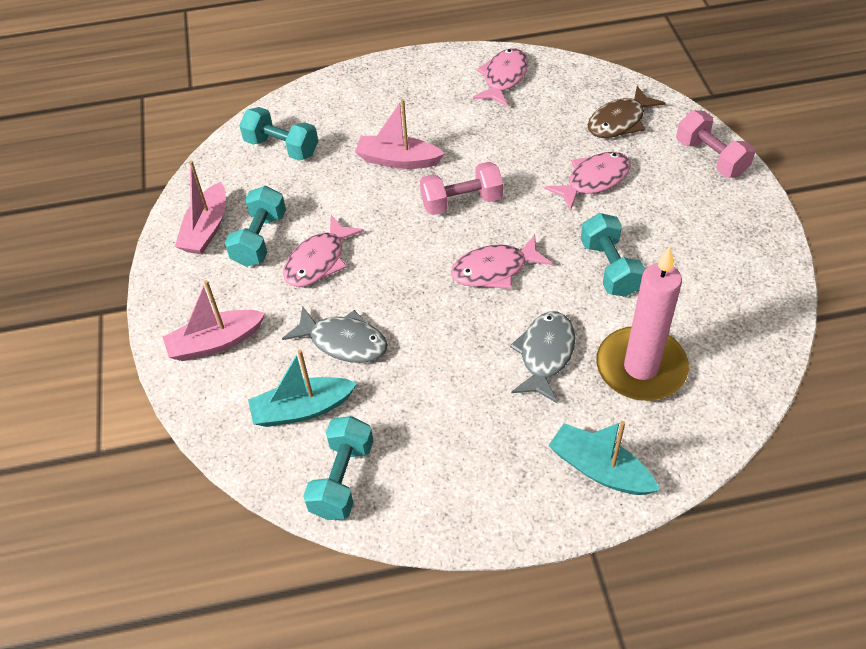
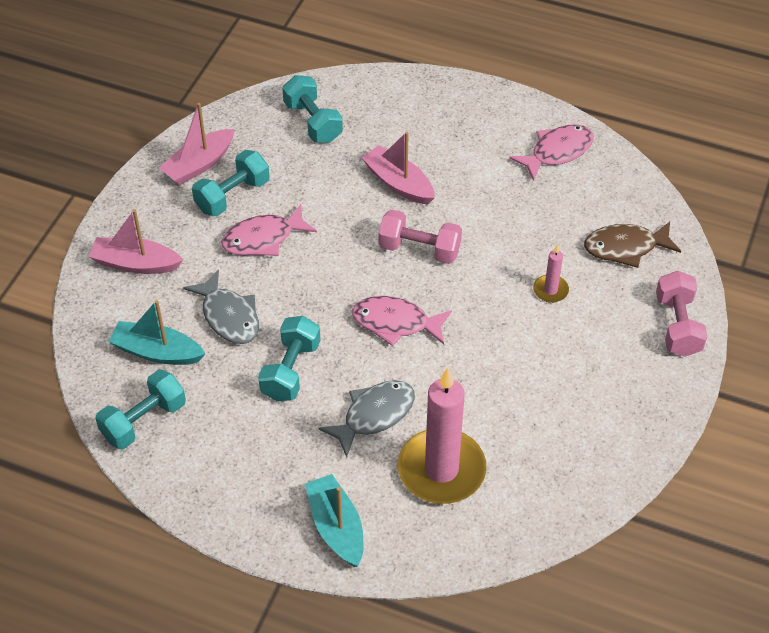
camera: 30 degrees right, 0 degrees up
pink fish [544,152,631,211] -> pink candle [533,244,569,303]
turquoise dumbbell [581,213,645,297] -> turquoise dumbbell moved to [258,316,320,401]

